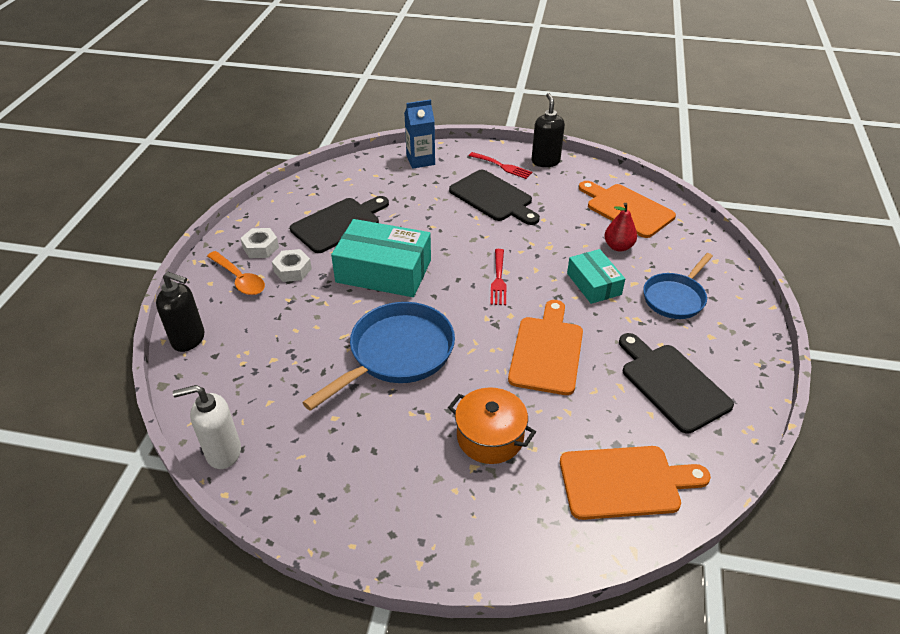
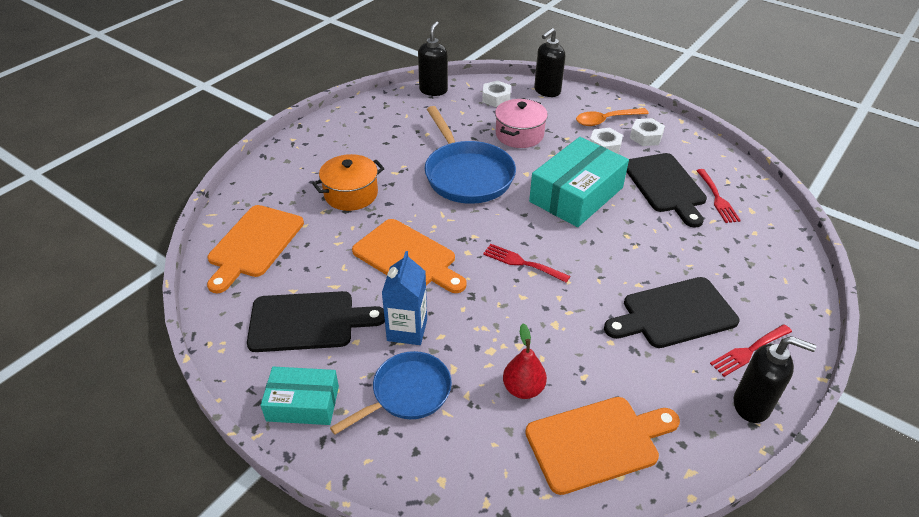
camera: 115 degrees right, 0 degrees up
white soap dispenser [173,385,241,469] -> black soap dispenser [418,21,448,96]
blue carton [404,100,435,169] -> blue carton moved to [382,251,427,345]
turquoise box [567,249,625,304] -> turquoise box moved to [260,367,339,425]
blue pan [643,253,713,319] -> blue pan turned 75 degrees clockwise [330,351,452,435]
none -> white nut [482,81,511,107]
none -> pink pot [495,99,548,148]
none -> red fork [696,169,741,223]

